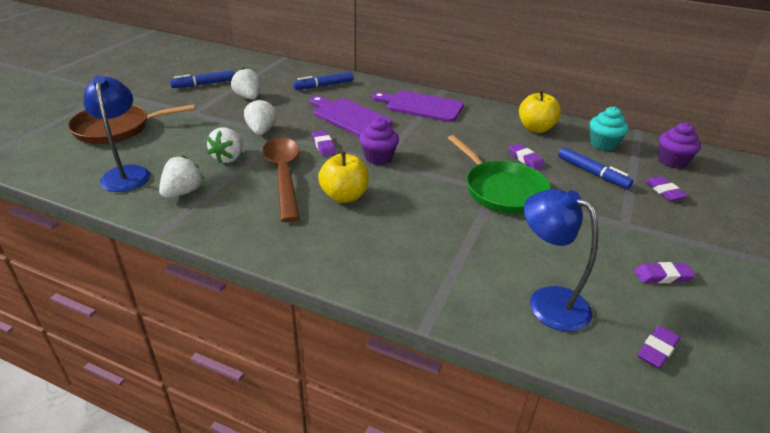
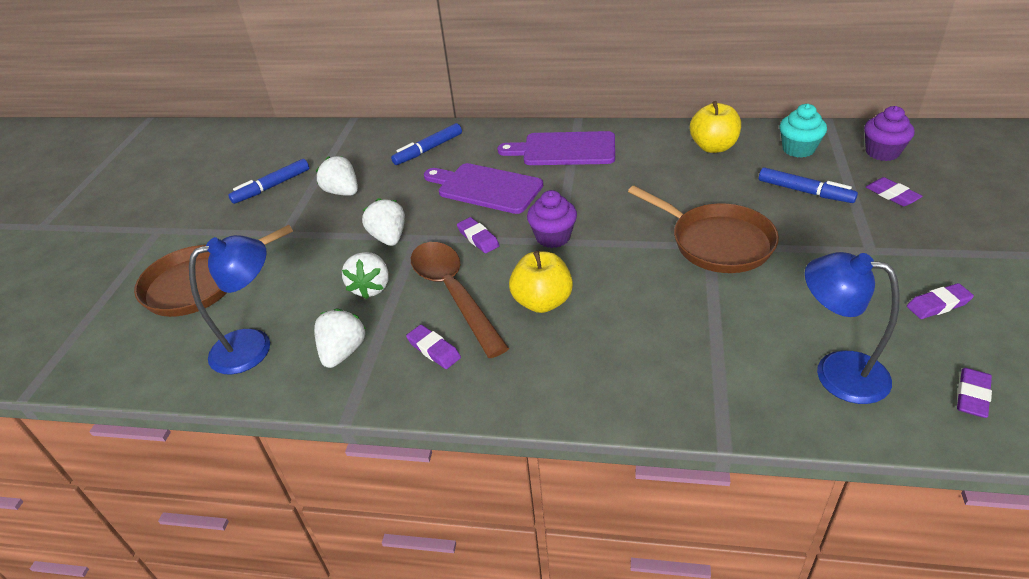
camera: 10 degrees left, 5 degrees up
blue lamp [83,76,150,192] -> blue lamp turned 90 degrees clockwise [189,235,270,374]
green pan [448,135,551,214] -> brown pan [628,186,779,273]
purple eraser [509,143,545,170] -> purple eraser moved to [406,325,461,369]

